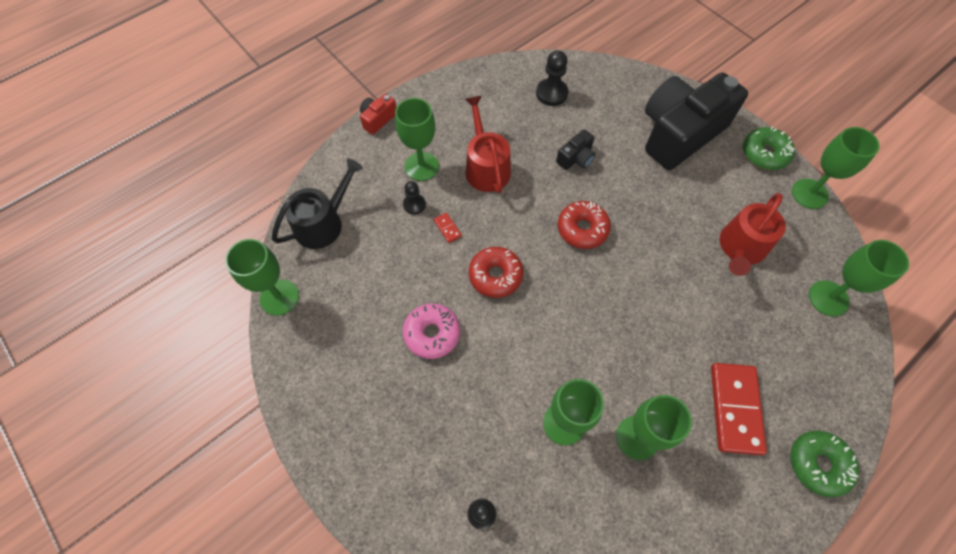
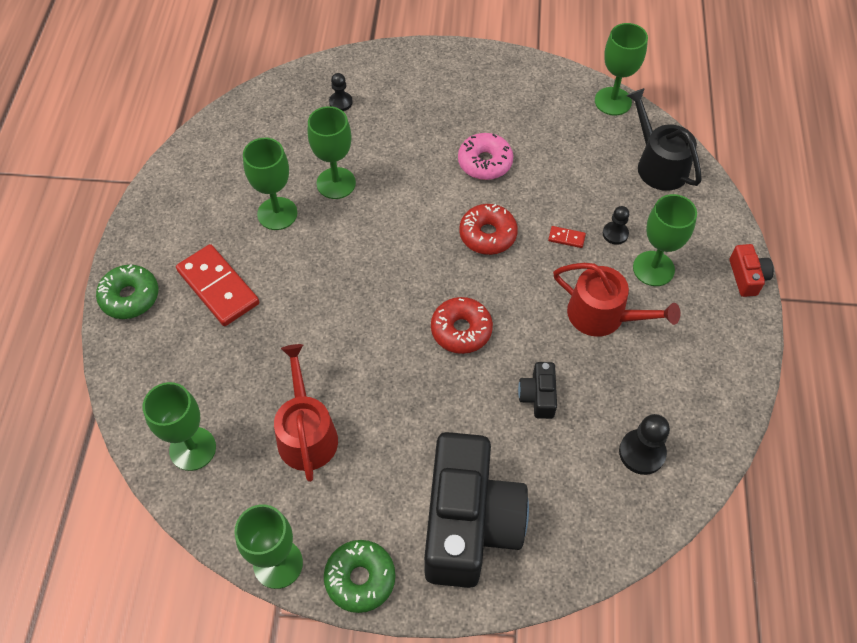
camera: 135 degrees right, 5 degrees down
black watering can [272,159,363,249] -> black watering can turned 150 degrees clockwise [626,88,702,191]

